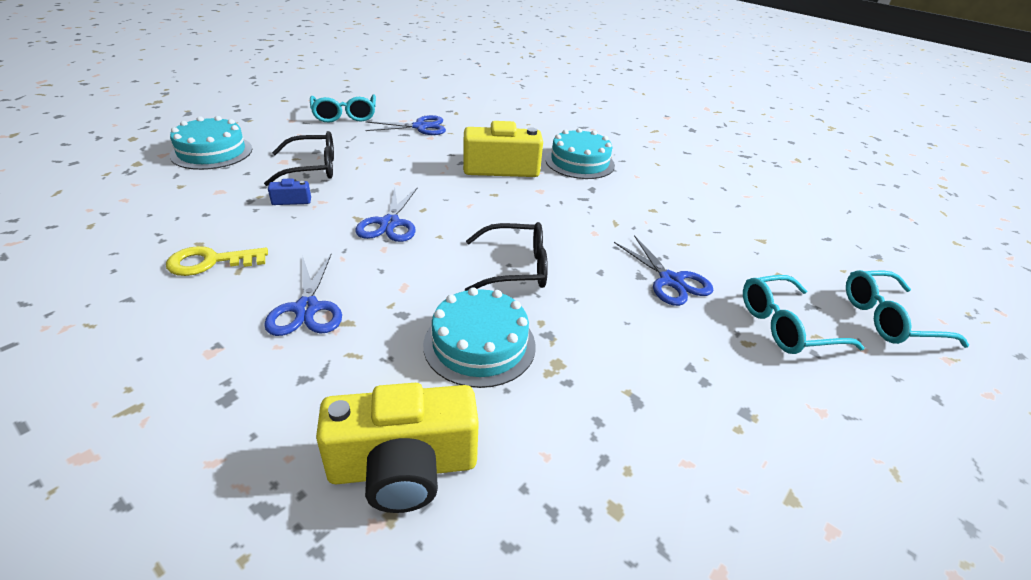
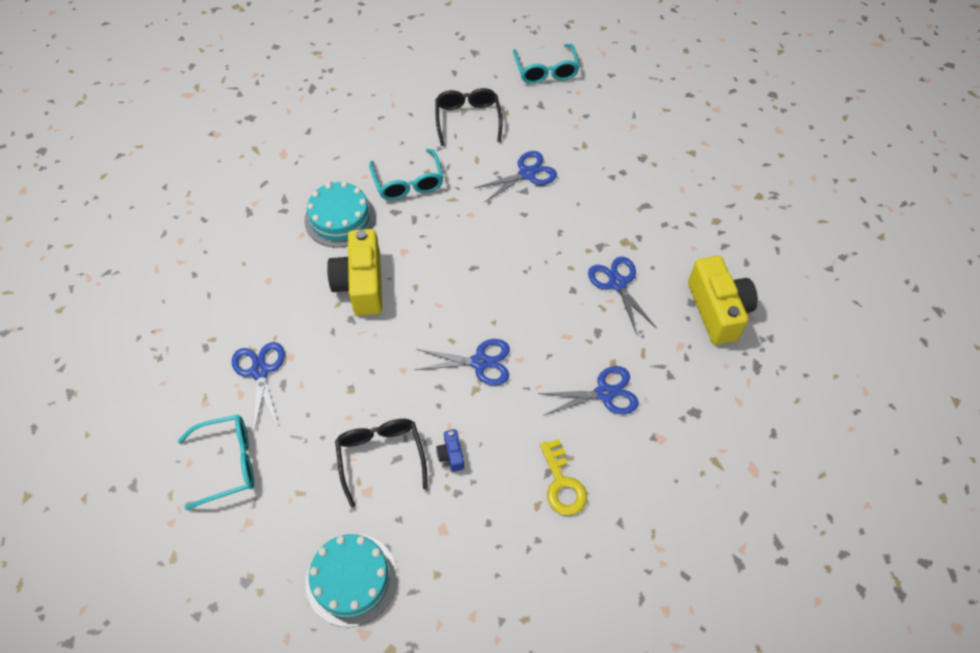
camera: 90 degrees left, 20 degrees up
turquoise cake [423,287,536,388] -> blue scissors [588,257,656,335]
black glasses [465,222,548,291] -> black glasses moved to [436,88,502,146]
turquoise glasses [743,275,865,354] -> turquoise glasses moved to [369,149,444,200]

